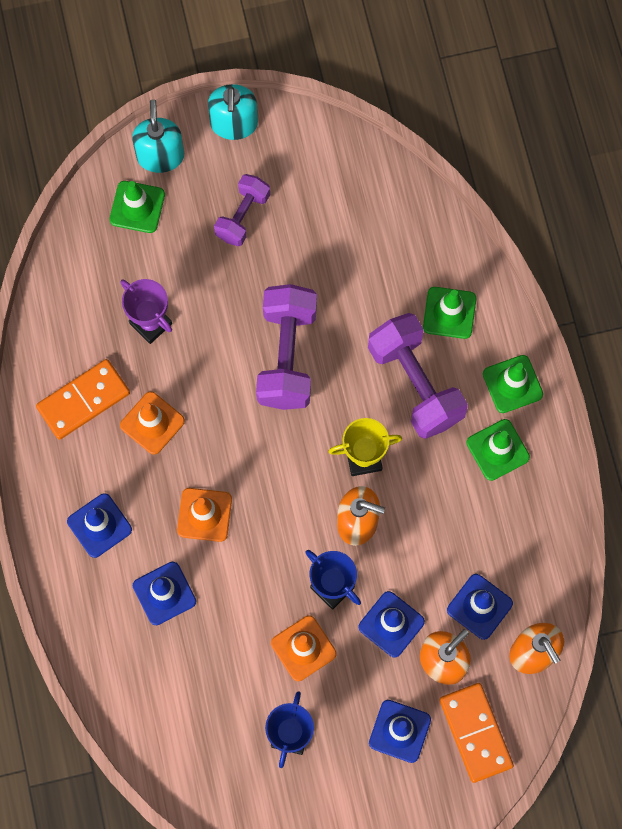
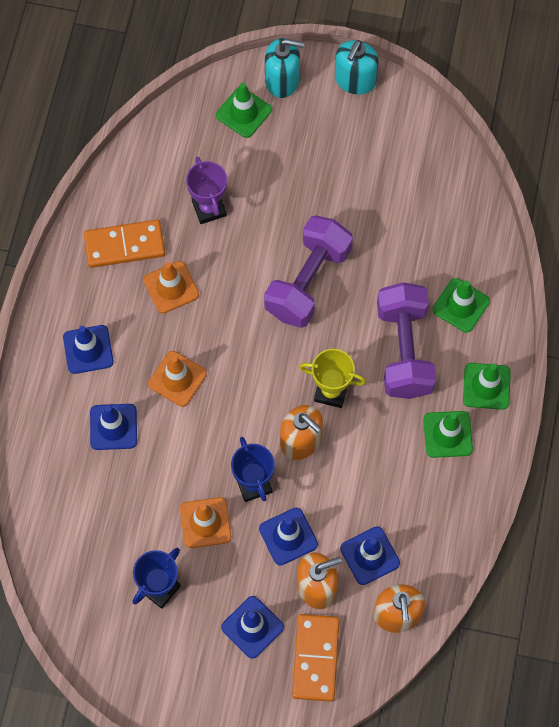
camera: 25 degrees right, 5 degrees down
turquoise soap dispenser [132,99,184,173] -> turquoise soap dispenser turned 75 degrees clockwise [265,38,304,98]
purple dumbbell [214,174,270,246] -> none

